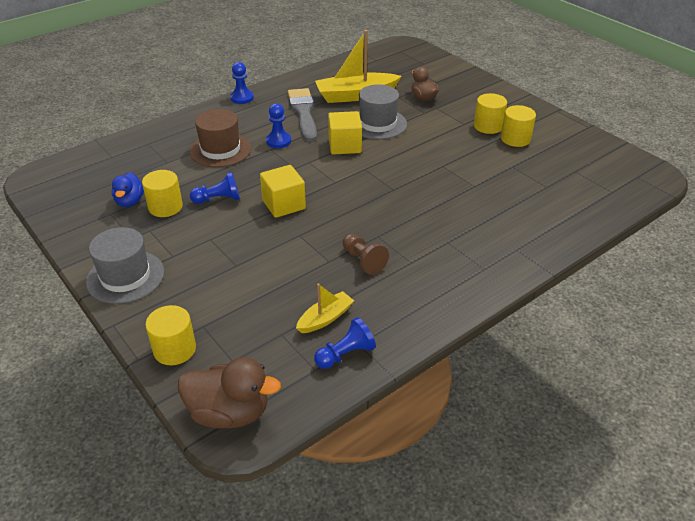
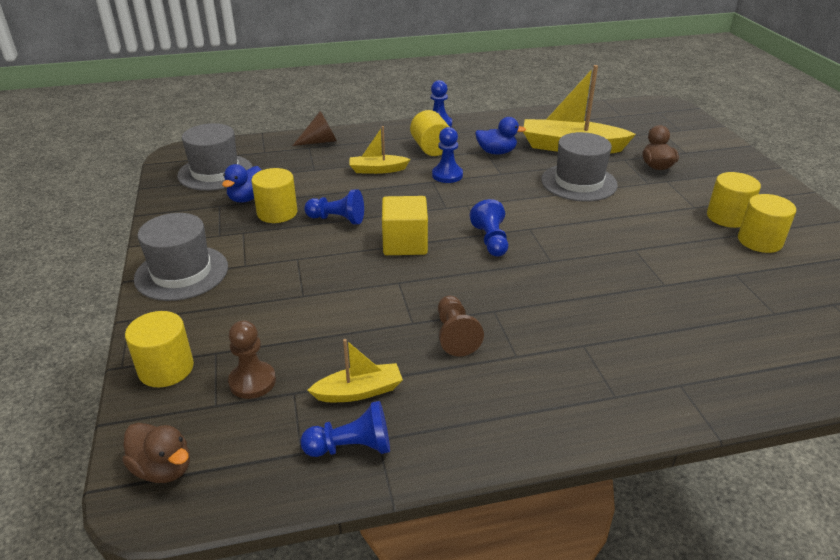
camera: 25 degrees right, 5 degrees down
brown duck [178,357,281,429] -> brown duck [122,423,190,483], size x0.63
brown hat [190,109,251,167] -> yellow boat [350,126,411,174]
grey brush [288,88,317,142] -> blue duck [475,117,526,154]
yellow cube [328,111,362,155] -> none
none -> grey hat [177,123,252,191]
none -> brown pawn [228,320,276,399]
none -> brown cone [292,111,337,146]
none -> yellow cylinder [410,110,449,156]
none -> blue pawn [470,199,508,257]

